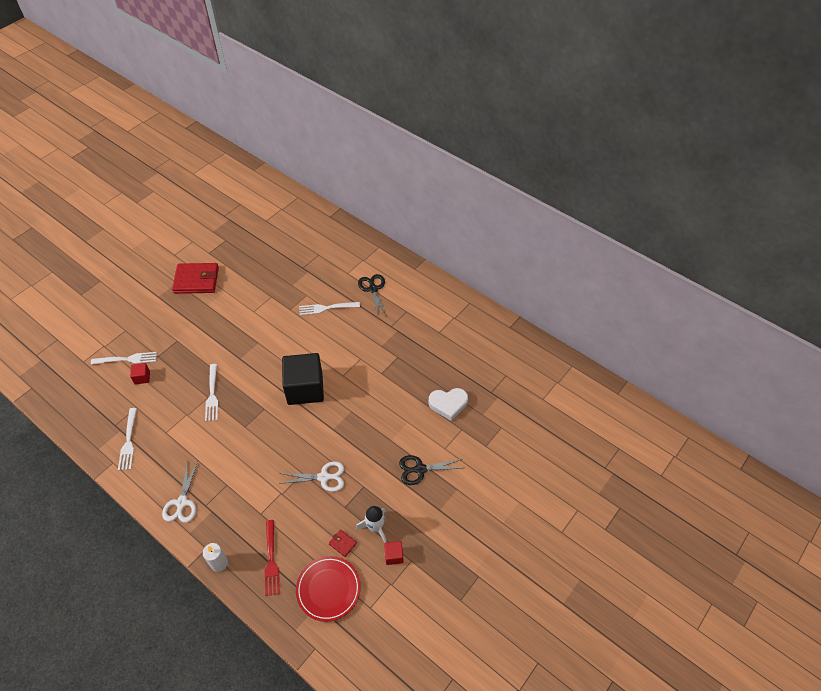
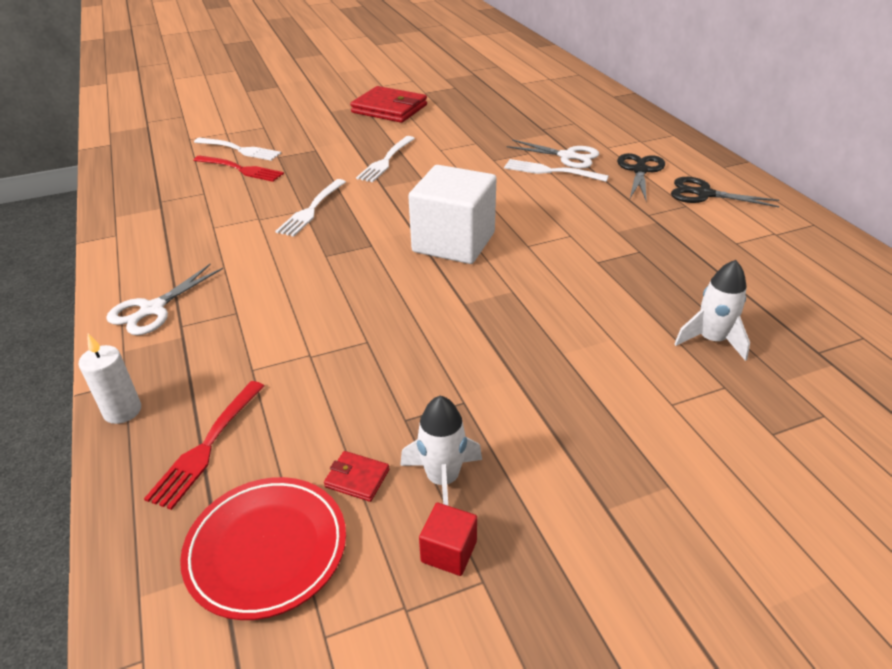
camera: 30 degrees right, 15 degrees down
white fork [118,408,137,471] -> white fork moved to [356,136,415,182]
red cube [130,363,150,384] -> red fork [193,155,284,182]
white scissors [278,461,344,492] -> white scissors moved to [507,139,599,169]
black cube [282,353,324,405] -> white cube [408,165,497,264]
red wallet [329,529,357,557] -> red wallet turned 45 degrees counterclockwise [324,451,389,502]
black scissors [399,455,463,485] -> black scissors moved to [671,177,779,207]
white heart [428,388,468,421] -> white rocket [674,260,750,361]

